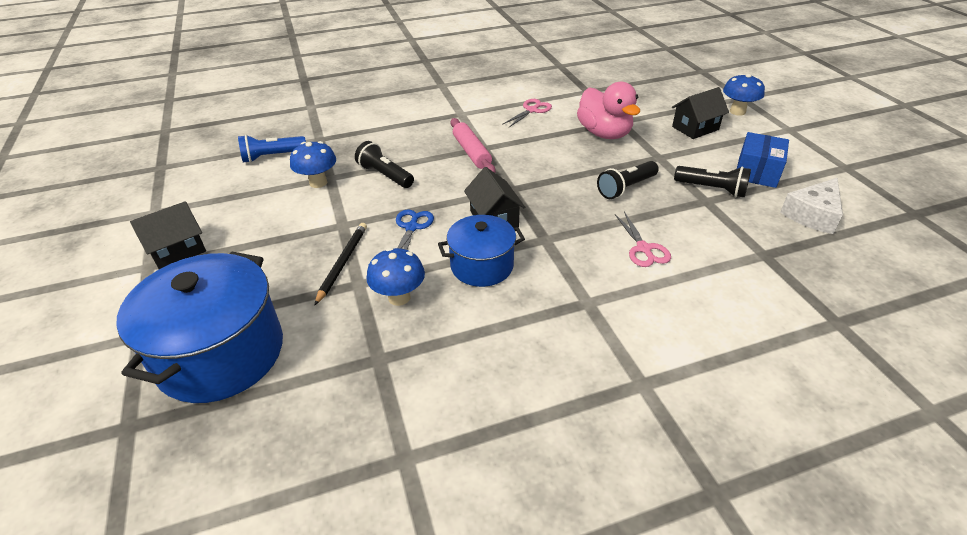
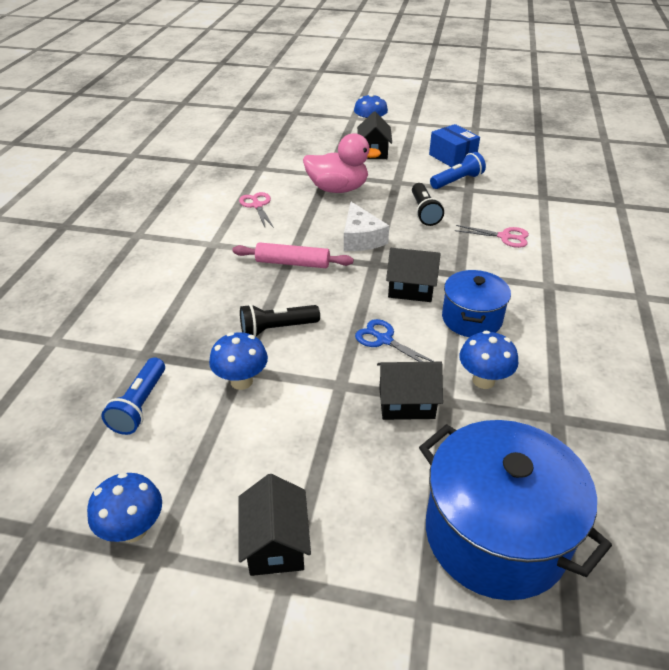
camera: 60 degrees left, 0 degrees up
black pencil [314,223,367,306] -> black house [377,362,443,420]
black flashlight [674,166,751,197] -> blue flashlight [430,152,486,189]
white cheese [780,178,843,234] -> white cheese moved to [344,202,389,251]
none -> blue mushroom [87,472,162,543]

